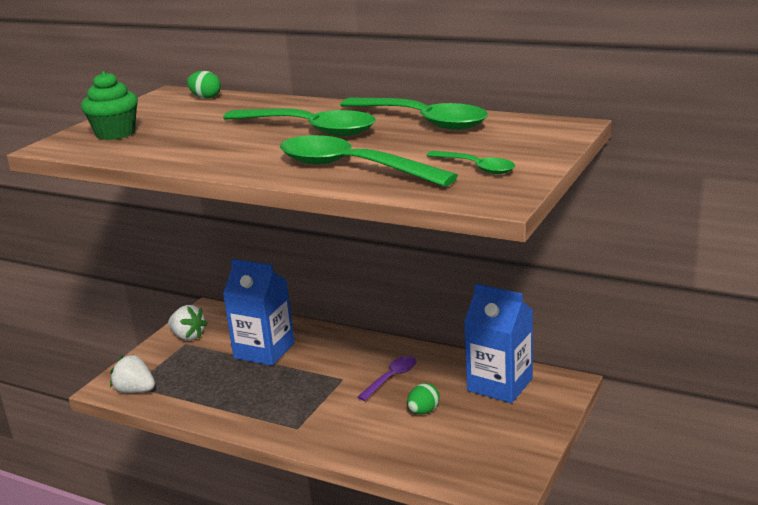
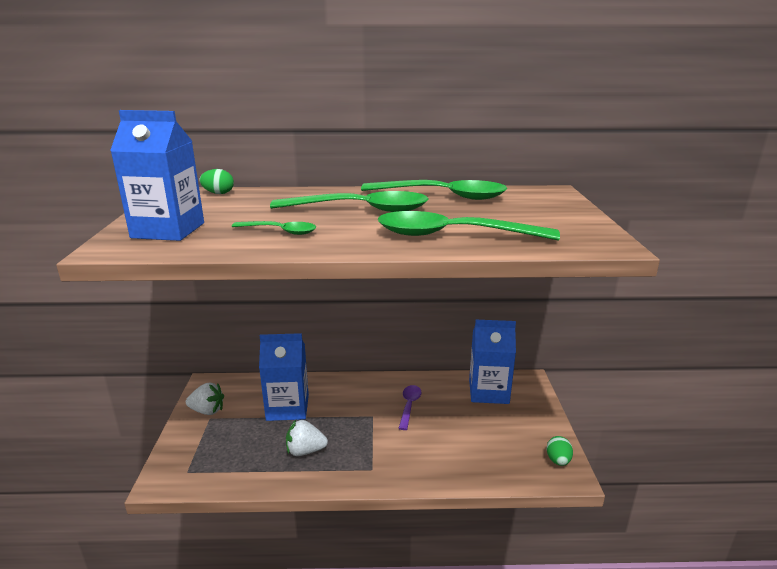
camera: 30 degrees left, 0 degrees up
green cupcake [81,71,138,140] -> blue carton [110,110,204,241]
white strawberry [110,355,155,393] -> white strawberry moved to [286,420,328,456]
green egg [407,383,440,414] -> green egg moved to [546,436,573,466]
green spoon [426,151,515,174] -> green spoon moved to [232,221,316,235]

